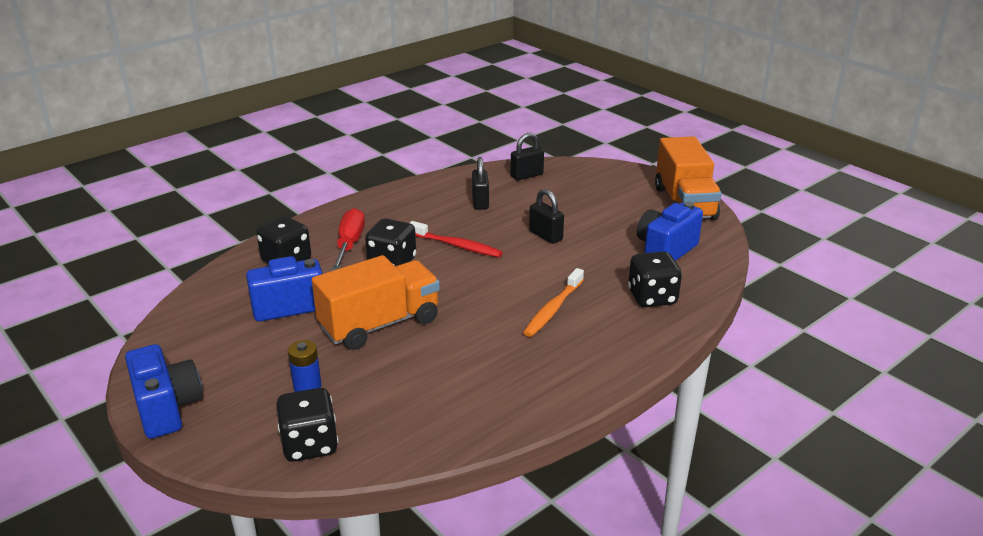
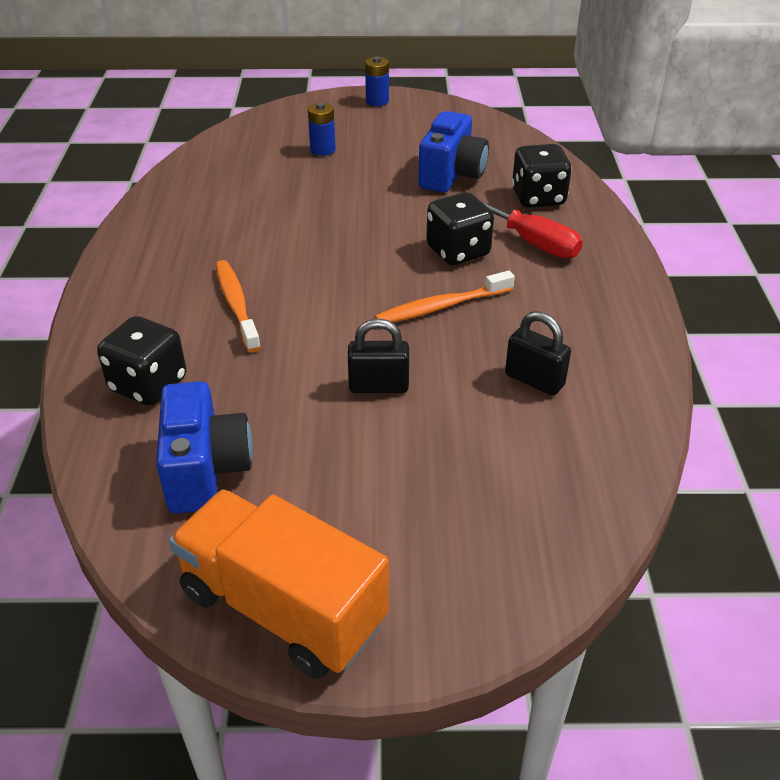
camera: 130 degrees right, 10 degrees up
blue camera [125,344,203,439] -> blue battery [365,56,389,106]
black dice [276,388,338,462] -> none
orange truck [312,255,440,350] -> none
red toothbrush [410,221,503,257] -> orange toothbrush [375,271,515,323]
black padlock [510,133,544,180] -> none

